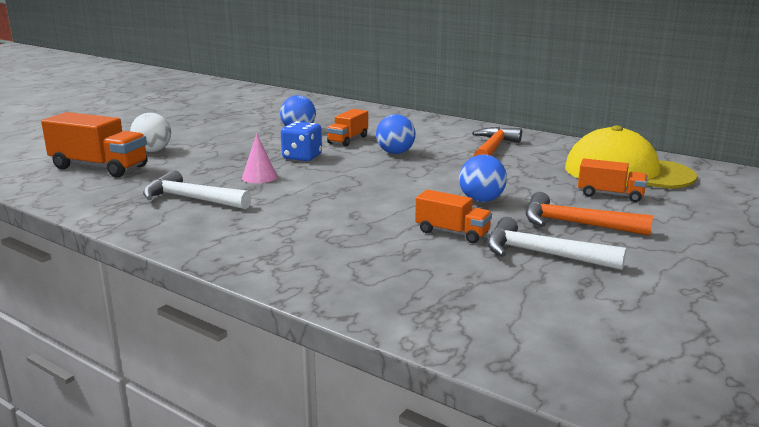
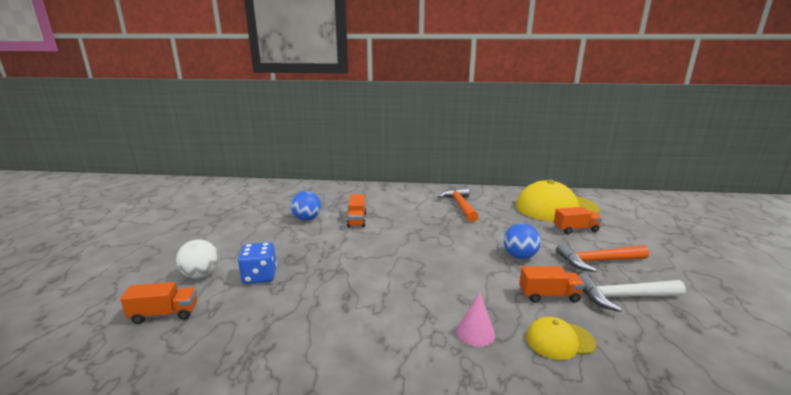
camera: 30 degrees left, 0 degrees up
orange truck [41,112,148,178] -> orange truck [120,282,197,324], size x0.59
white hammer [143,170,251,209] -> none
pink cone [242,133,277,183] -> pink cone moved to [456,292,495,347]
blue dice [281,121,322,161] -> blue dice moved to [238,242,277,284]
blue ball [376,114,415,154] -> none
none -> yellow cap [526,317,596,360]

